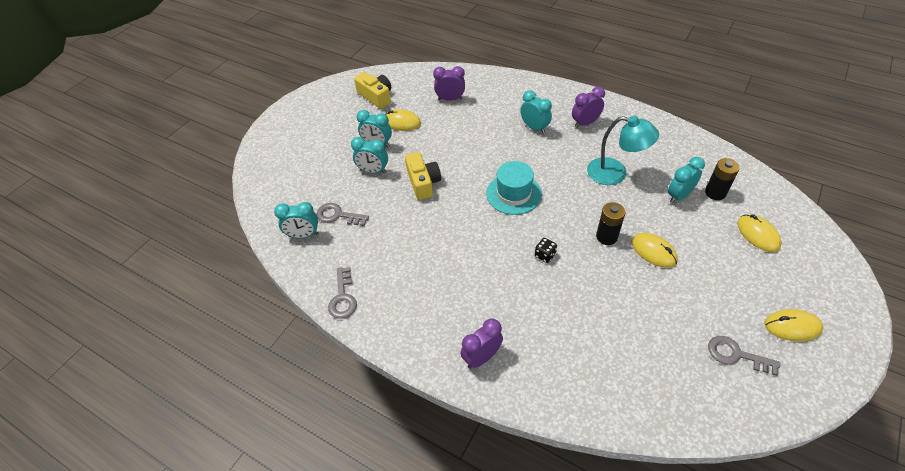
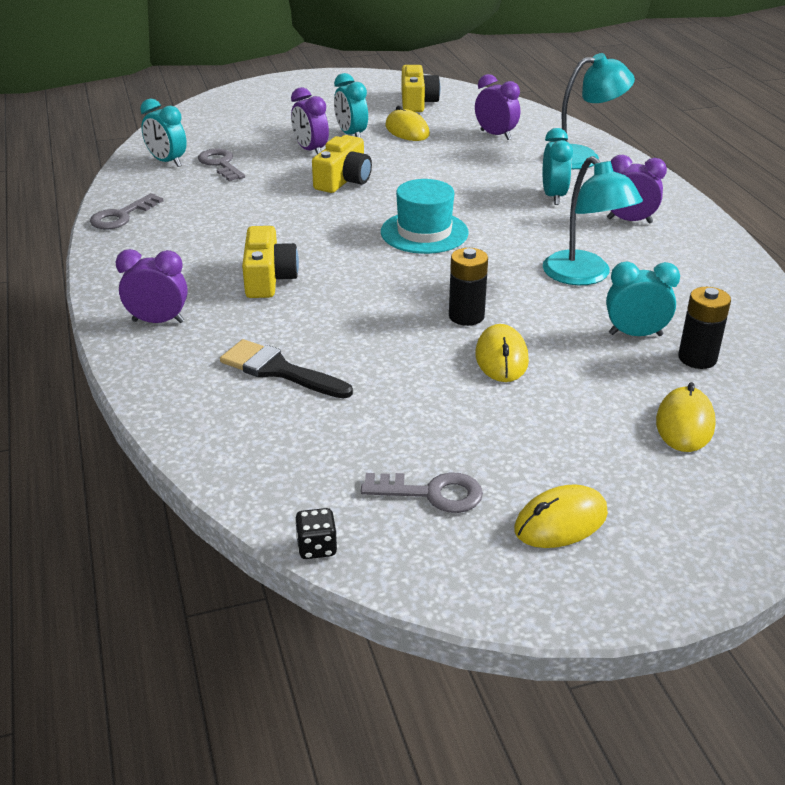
camera: 40 degrees right, 15 degrees down
turquoise clock [351,137,388,174] -> purple clock [291,87,329,154]
black dice [535,238,557,263] -> black dice moved to [295,508,337,559]
grey key [708,336,781,376] -> grey key turned 120 degrees clockwise [361,472,483,513]
yellow mouse [764,309,823,341] -> yellow mouse turned 75 degrees counterclockwise [514,484,608,548]
none -> black brush [220,339,353,399]
none -> yellow camera [242,226,299,298]
none -> turquoise lamp [543,53,635,169]

